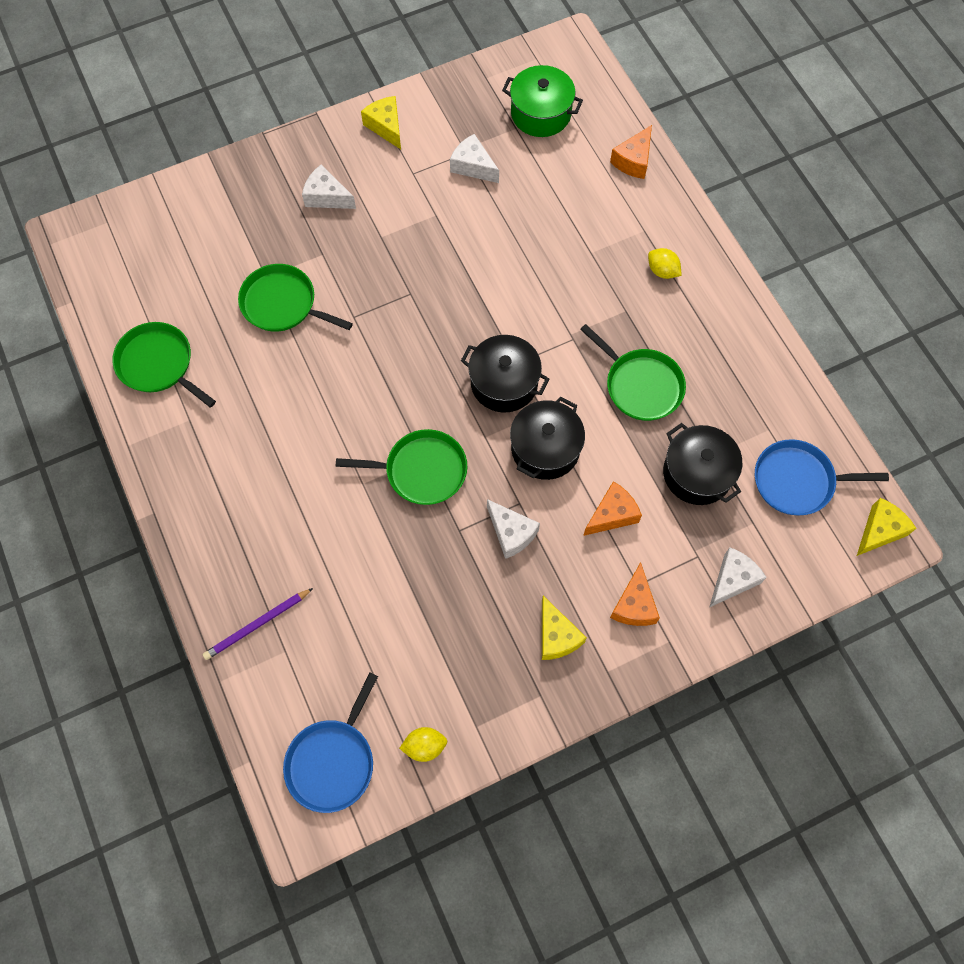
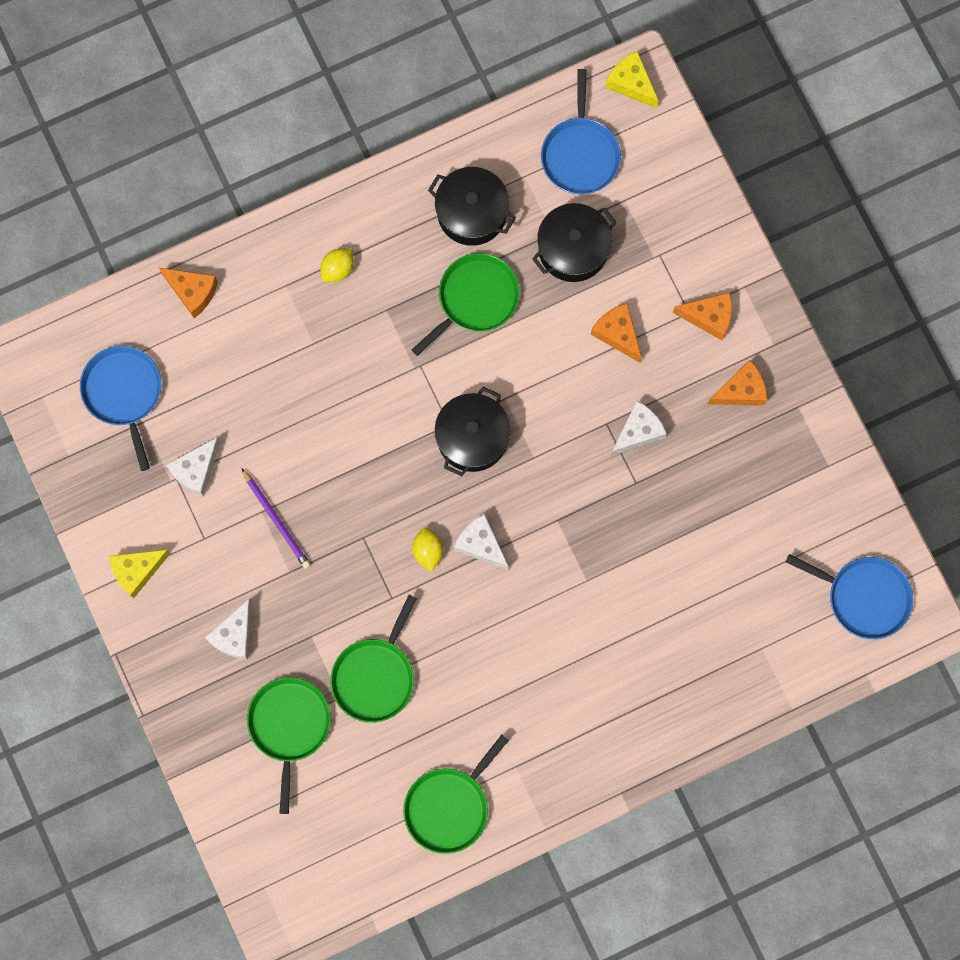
camera: 90 degrees left, 10 degrees up
purple pencil [203,588,313,660] -> purple pencil moved to [241,468,311,569]
green pan [336,429,467,505] -> green pan moved to [247,677,331,814]
yellow lemon [399,727,447,762] -> yellow lemon moved to [412,528,443,572]
green pot [502,65,583,137] -> blue pan [80,346,161,471]
black pot [510,397,585,480] -> black pot moved to [428,167,516,246]
yellow cheese [542,596,587,660] -> orange cheese [708,360,767,405]
white cheese [709,547,767,608] -> white cheese moved to [454,514,509,570]

